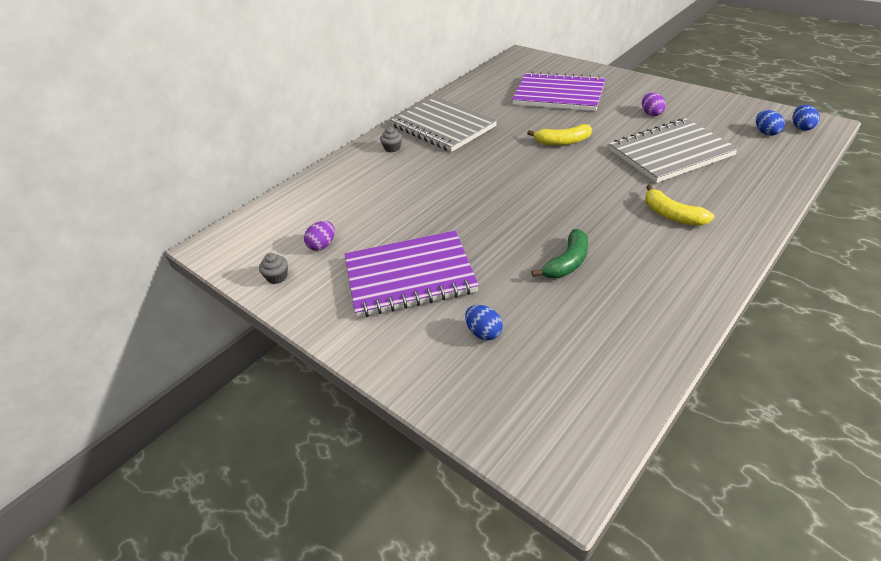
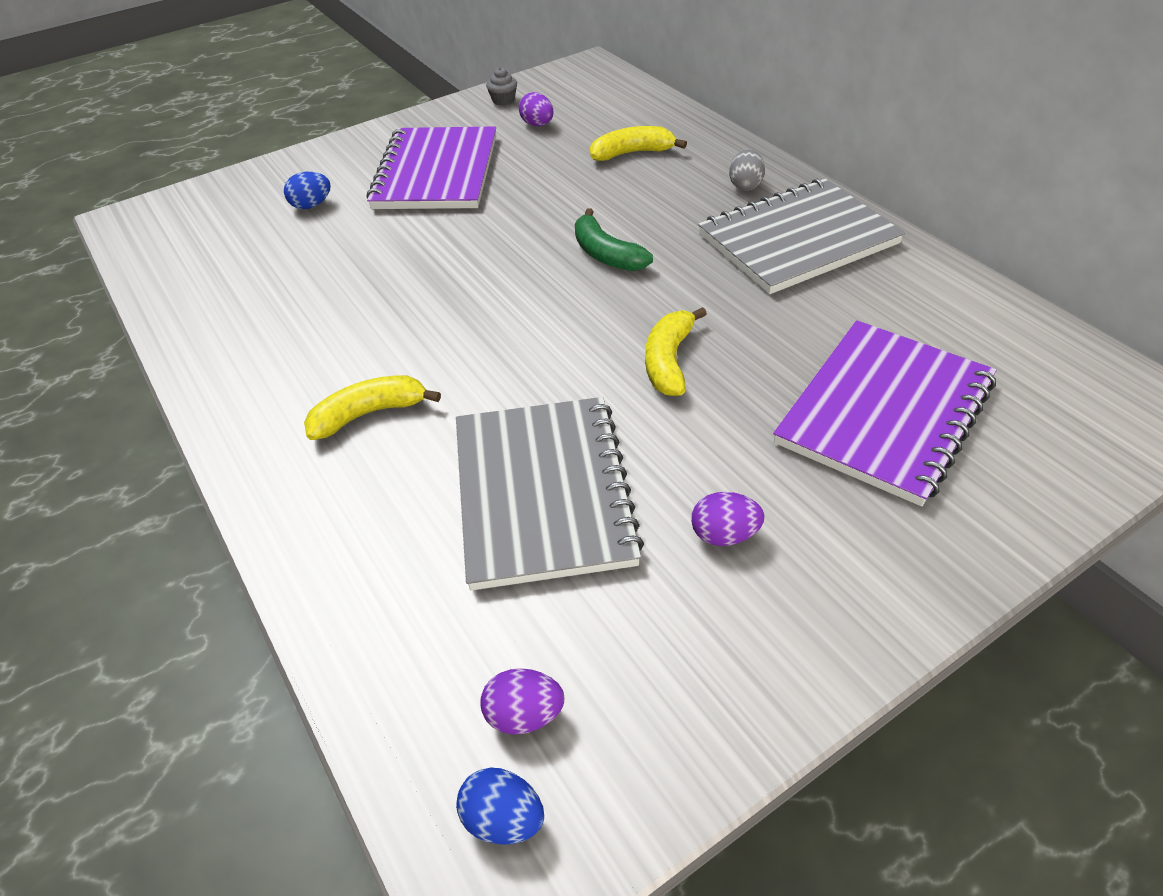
camera: 105 degrees right, 5 degrees up
grey cupcake [380,127,402,152] -> grey egg [729,149,765,191]
green banana [531,229,588,278] -> green banana moved to [575,208,653,271]
blue egg [756,110,785,136] -> purple egg [480,668,564,735]
none -> yellow banana [590,126,687,161]

